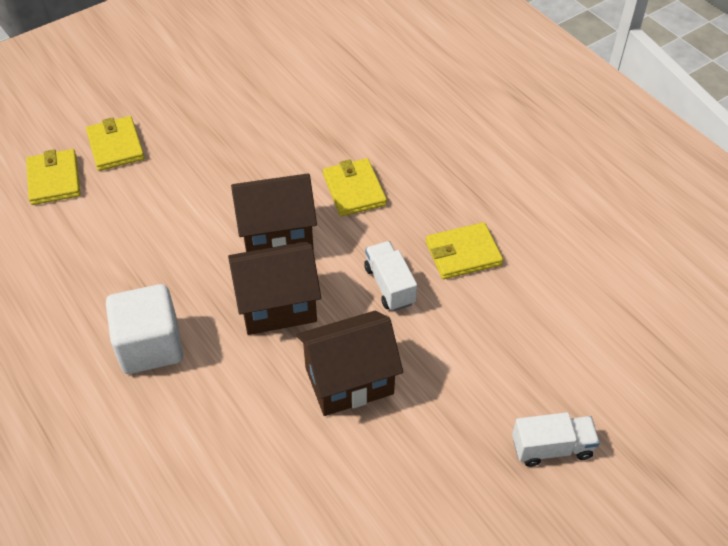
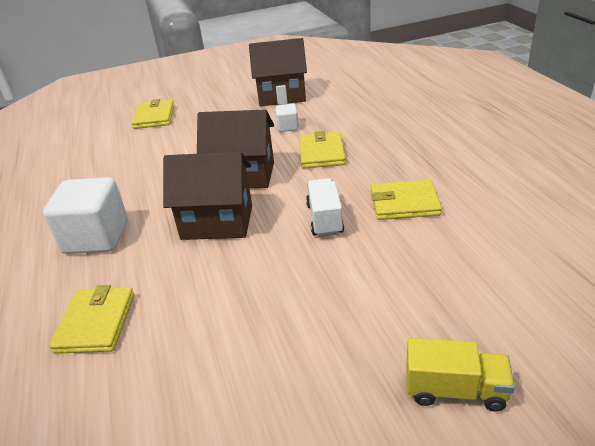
camera: 20 degrees right, 15 degrees down
yellow wallet [26,149,81,205] -> yellow wallet moved to [49,285,134,354]
brown house [296,311,403,416] -> brown house moved to [249,38,307,106]
white truck [512,412,600,467] -> yellow truck [406,338,515,411]
none -> white cube [275,104,299,132]

